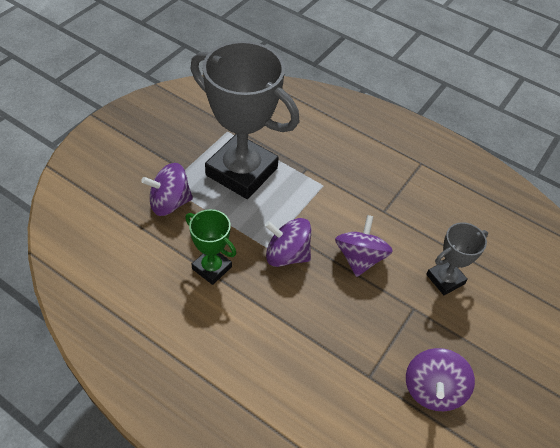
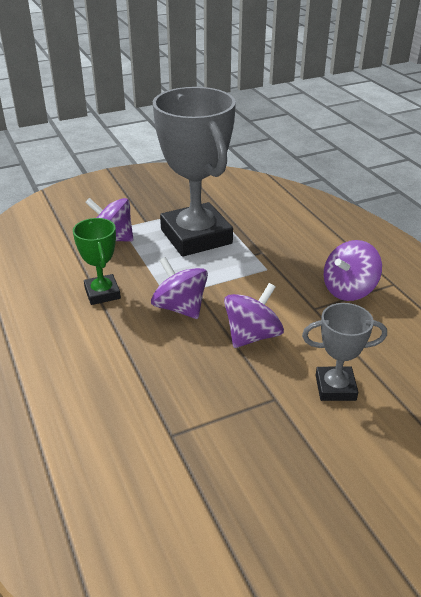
camera: 35 degrees right, 15 degrees down
purple spinning top [406,348,475,411] -> purple spinning top moved to [324,240,382,301]

